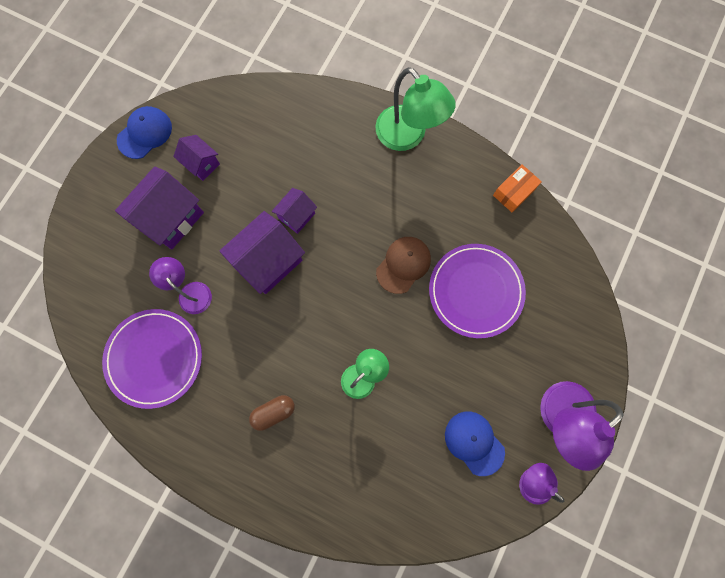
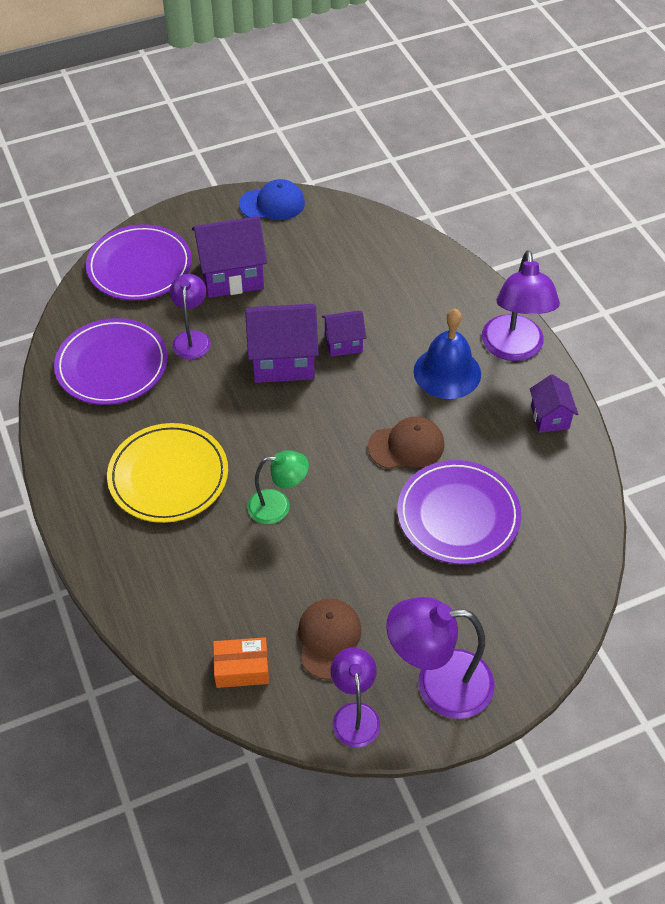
camera: 40 degrees right, 25 degrees down
purple house [173,135,220,181] -> purple house moved to [530,374,578,433]
brown capsule [249,395,295,431] -> yellow plate [107,423,228,523]
green lamp [376,67,456,151] -> purple lamp [482,250,560,361]
blue cap [445,411,505,476] -> brown cap [298,598,362,680]
orange box [493,164,542,212] -> orange box moved to [213,637,269,688]
none -> purple plate [86,224,192,300]
none -> blue bell [414,309,481,399]

